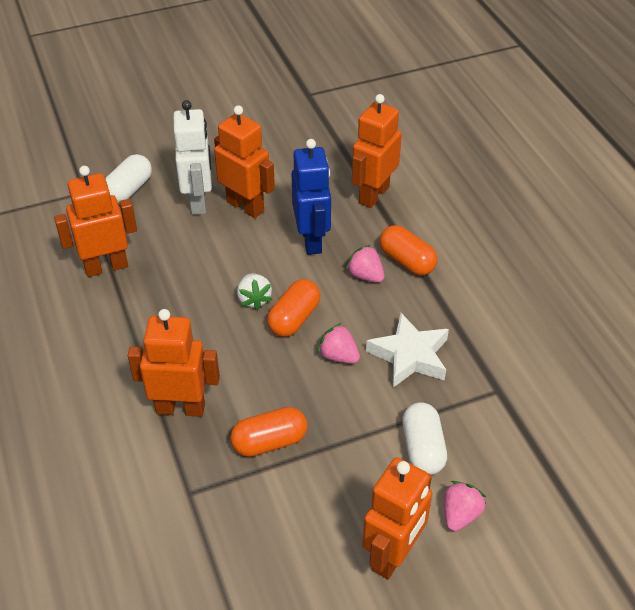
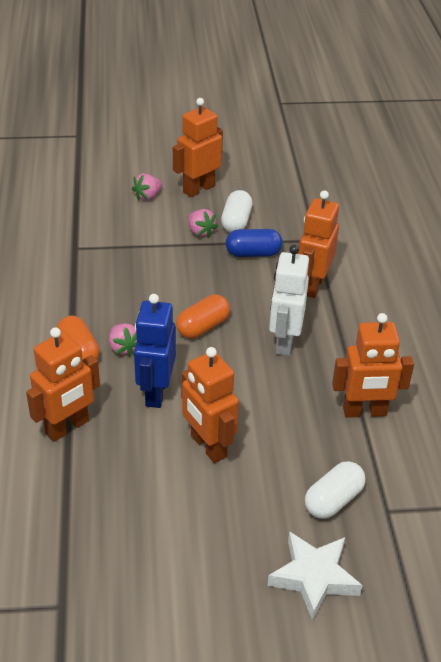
camera: 165 degrees left, 5 degrees down
orange robot [128,309,220,417] -> orange robot turned 90 degrees clockwise [299,190,339,298]
white robot [173,100,212,215] -> white robot moved to [269,245,309,356]
orange capsule [230,407,307,457] -> blue capsule [226,229,282,257]
white strawberry [237,273,273,310] -> none
pink strawberry [317,323,360,364] -> pink strawberry moved to [188,209,218,238]
white star [366,313,449,388] -> white star moved to [267,531,362,621]
white capsule [402,402,447,475] -> white capsule moved to [221,190,252,232]

